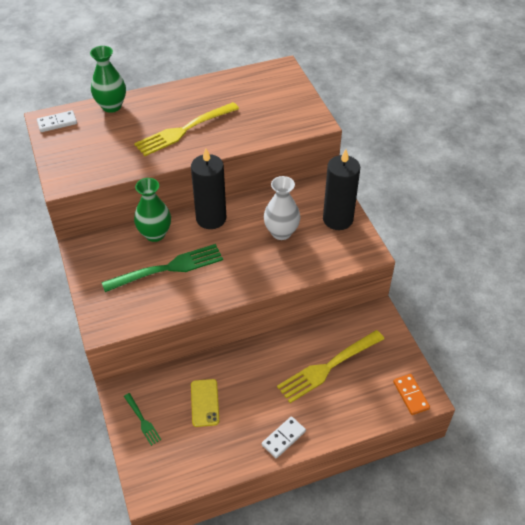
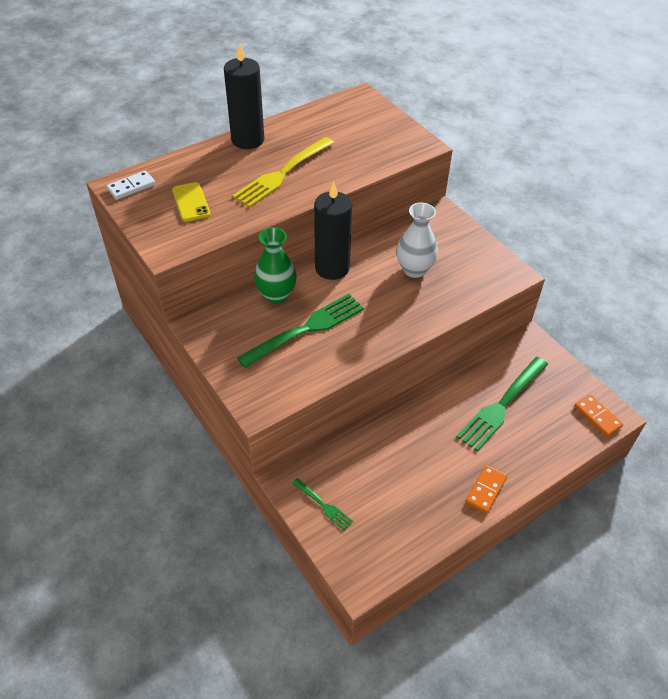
camera: 15 degrees left, 0 degrees up
green vase [90,46,126,113] -> none
yellow phone [191,379,219,427] -> yellow phone moved to [172,182,211,222]
white domino [262,416,306,458] -> orange domino [465,465,507,514]
yellow fork [277,330,384,403] -> green fork [457,357,548,451]
black candle [323,149,360,230] -> black candle moved to [224,43,264,149]

